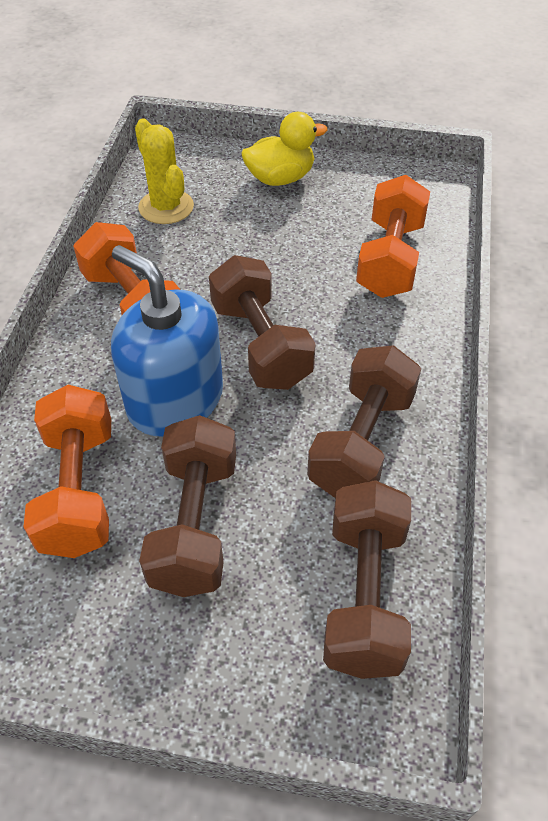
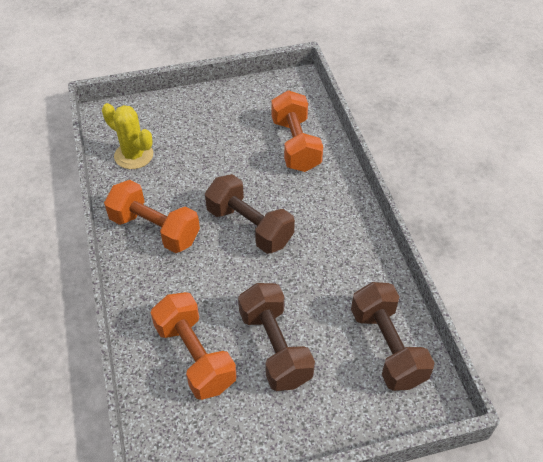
camera: 25 degrees left, 0 degrees up
blue soap dispenser [111,245,223,437] -> none
yellow duck [242,112,328,186] -> none
brown dumbbell [307,345,421,498] -> none

